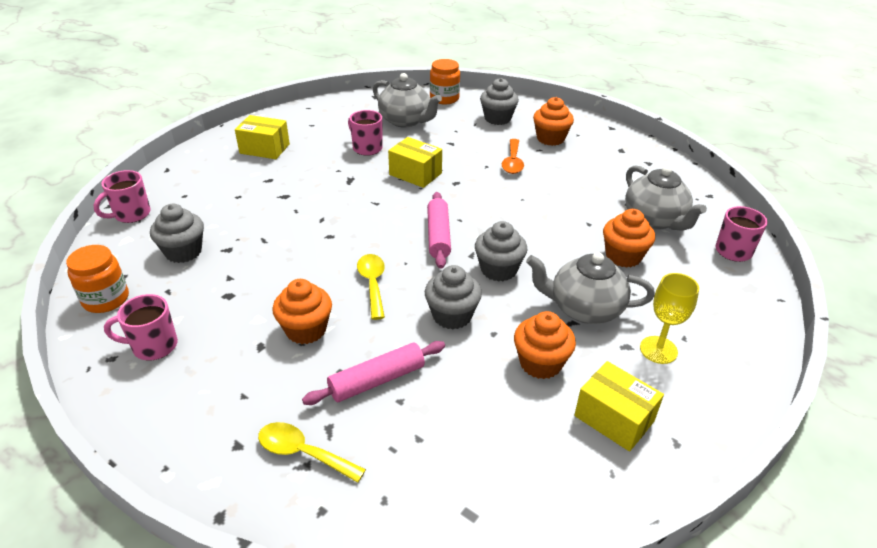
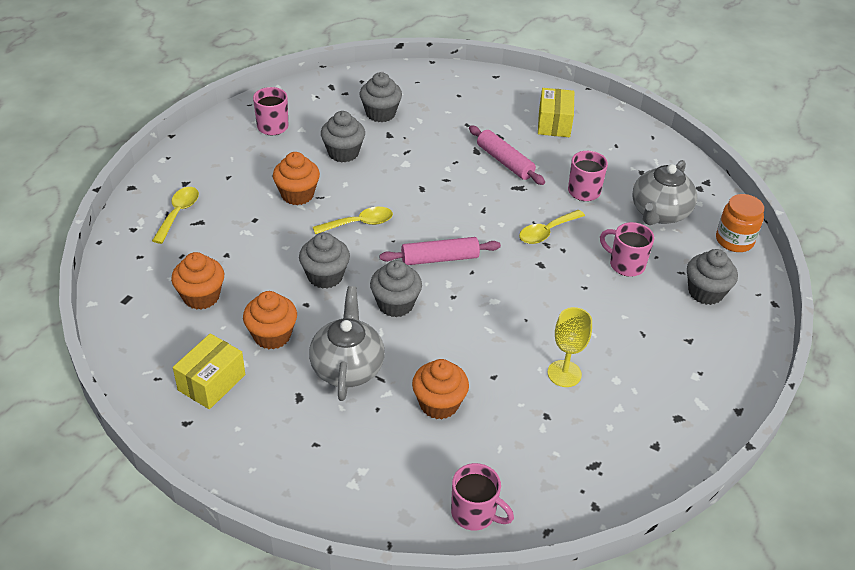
camera: 80 degrees right, 5 degrees up
orange jar [66,245,129,313] -> none
pink mug [94,170,151,223] -> pink mug moved to [600,222,654,277]
pink rolling pin [302,341,445,405] -> pink rolling pin moved to [469,125,545,185]
yellow box [388,137,442,188] -> yellow spoon [519,210,585,244]
orange spoon [502,139,524,174] -> none
orange cupcake [533,97,574,146] -> orange cupcake moved to [171,252,224,310]
grey teapot [625,165,707,230] -> none
yellow goblet [640,273,699,364] -> yellow goblet moved to [548,307,592,387]
none -> grey cupcake [321,111,365,163]

